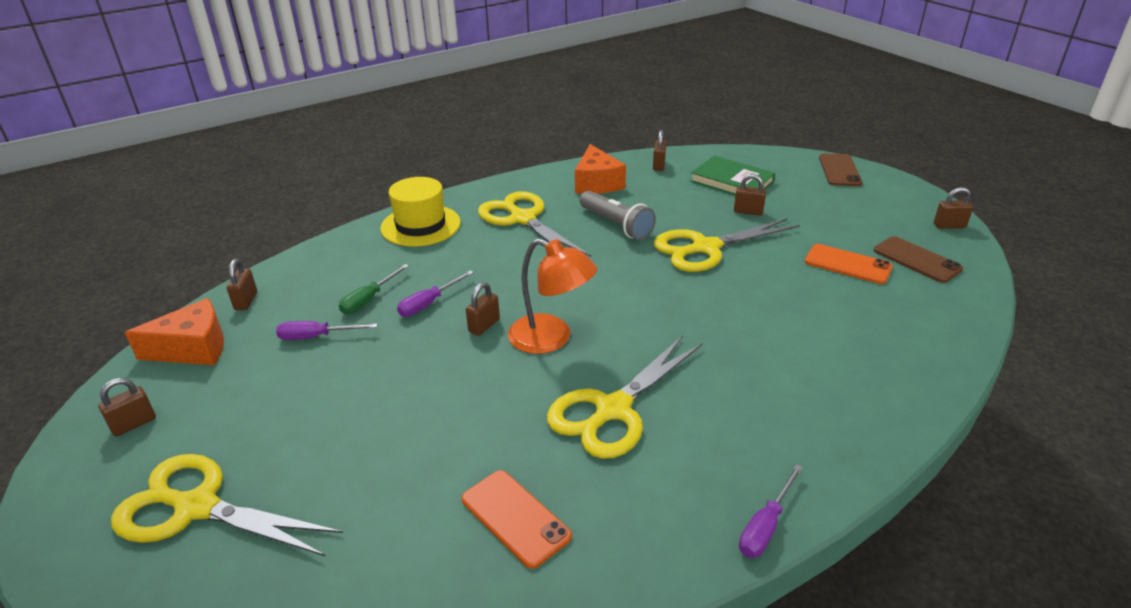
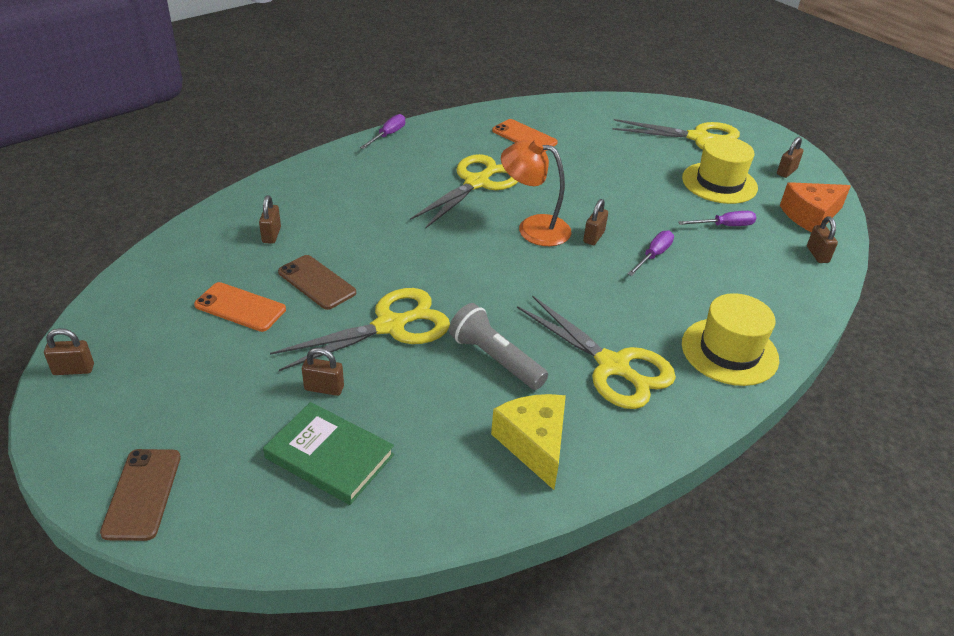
camera: 170 degrees right, 5 degrees up
green screwdriver [339,264,409,314] -> none
orange cheese [575,144,626,194] -> yellow cheese [491,394,566,490]
brown padlock [653,130,666,171] -> brown padlock moved to [259,195,281,244]
brown phone [874,236,963,283] -> brown phone moved to [278,255,356,310]
none -> yellow hat [682,136,758,204]

